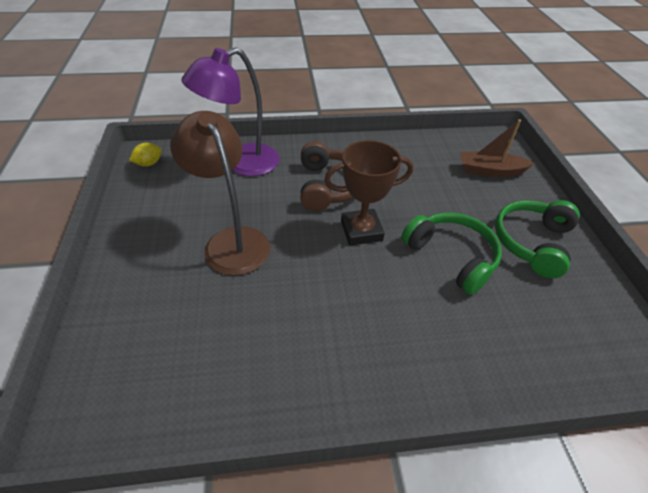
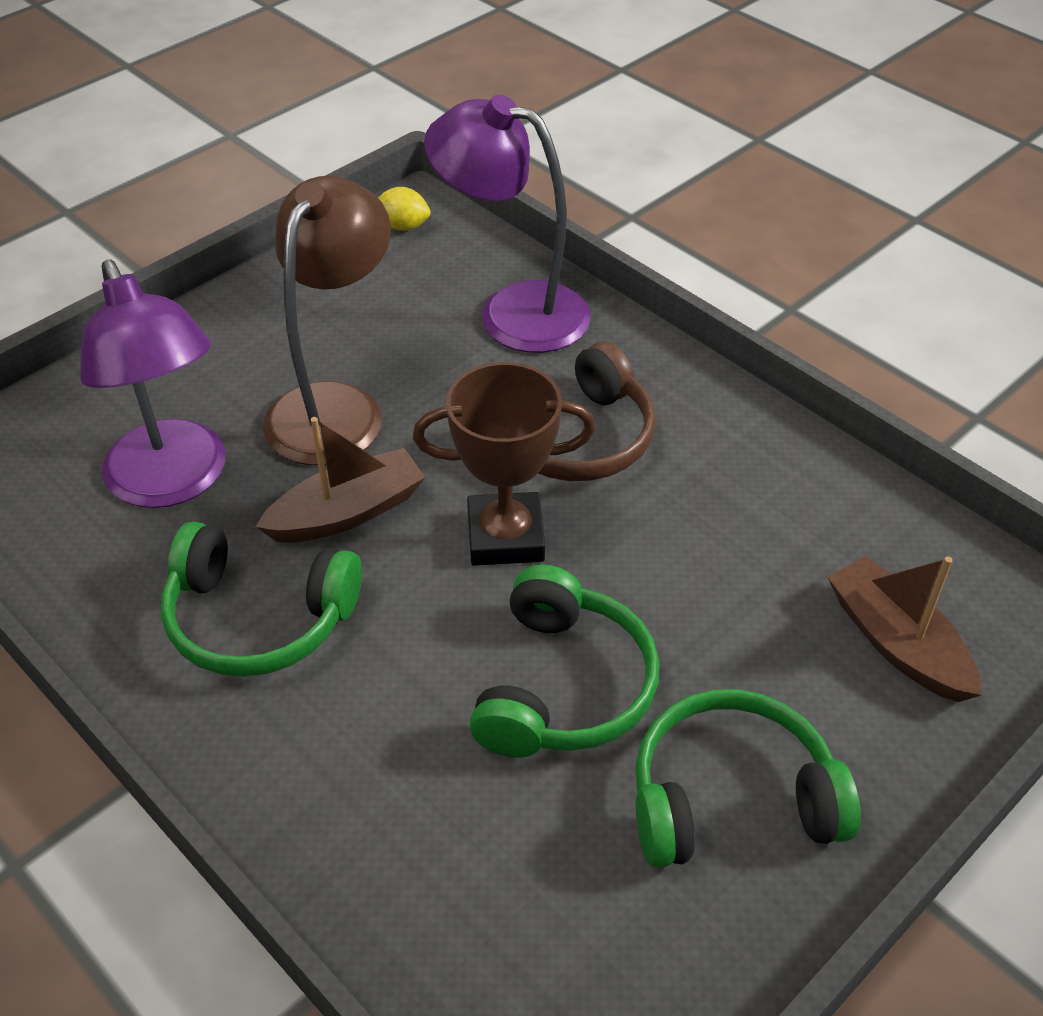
camera: 55 degrees right, 0 degrees up
brown trophy [324,140,413,246] -> brown trophy turned 45 degrees counterclockwise [413,362,596,566]
none -> purple lamp [80,260,226,508]
none -> green headphones [161,521,362,677]
none -> brown boat [256,417,425,543]

